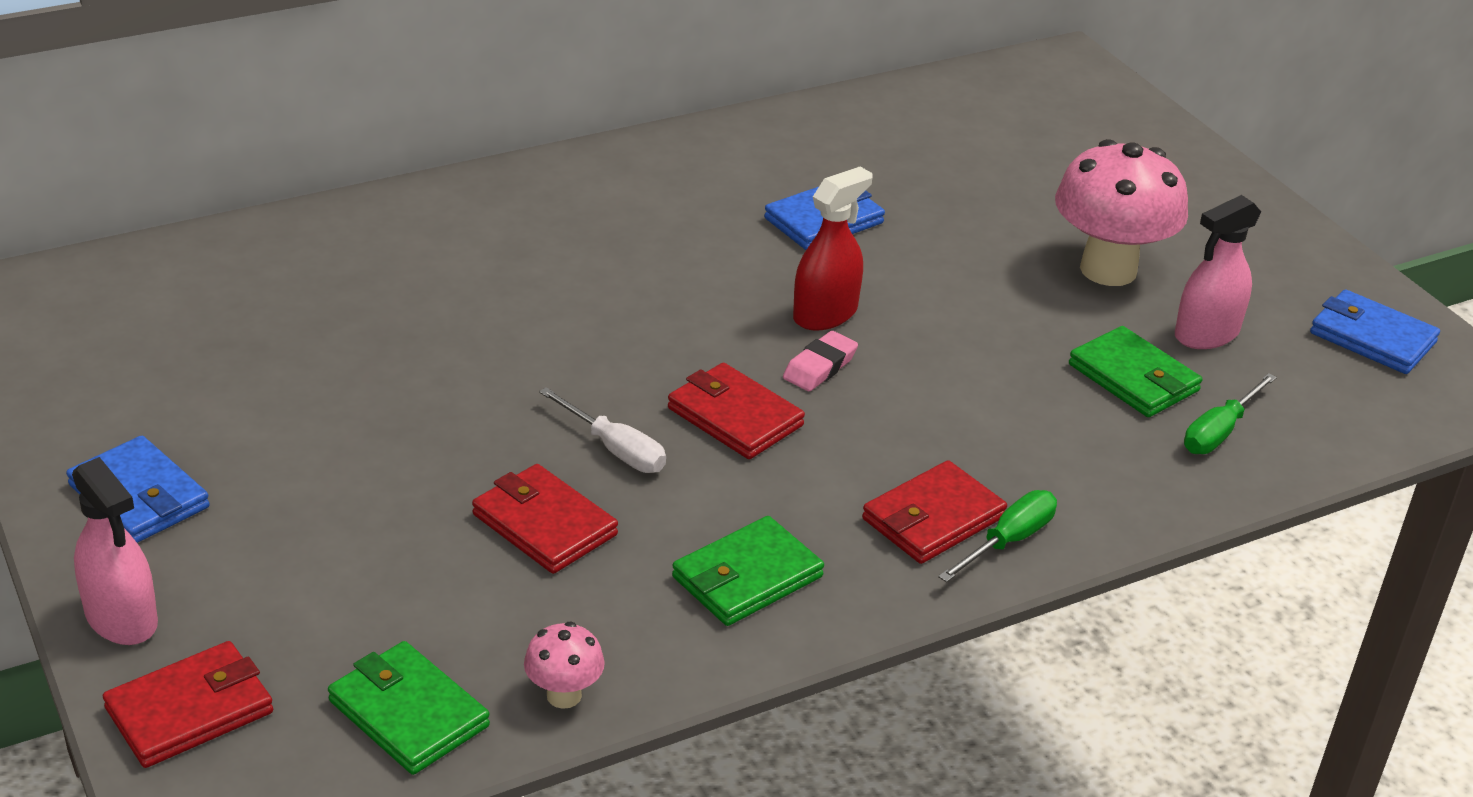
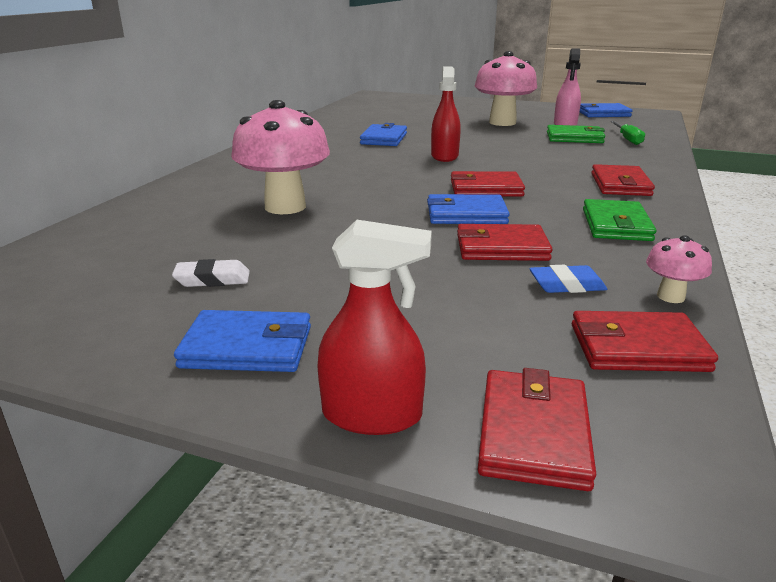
camera: 40 degrees left, 10 degrees down
pink spray bottle [72,457,158,645] -> red spray bottle [317,220,432,435]
green wallet [328,641,490,775] -> red wallet [572,311,718,372]
white screwdriver [539,387,666,473] -> blue wallet [427,194,510,224]
pink eraser [783,331,858,391] -> none
green screwdriver [938,490,1057,582] -> none
none -> white eraser [172,259,250,287]
none -> pink mushroom [231,100,330,214]
none -> blue eraser [529,265,607,293]

